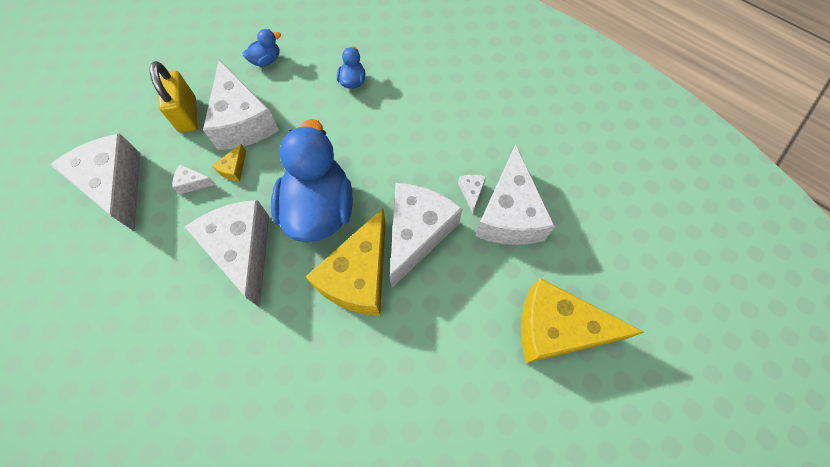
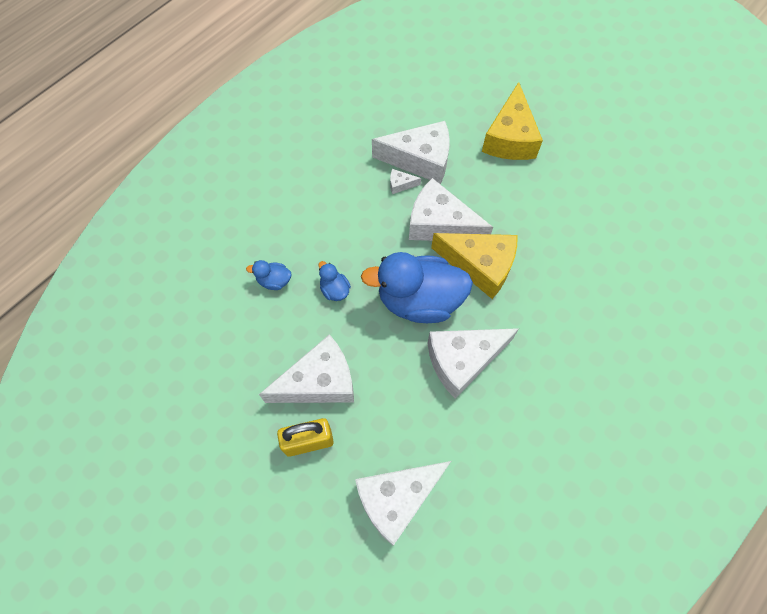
camera: 90 degrees left, 0 degrees up
white cheese [172,165,216,194] -> none
yellow cheese [212,144,246,181] -> none
blue duck [243,29,281,67] -> blue duck moved to [318,261,351,301]

